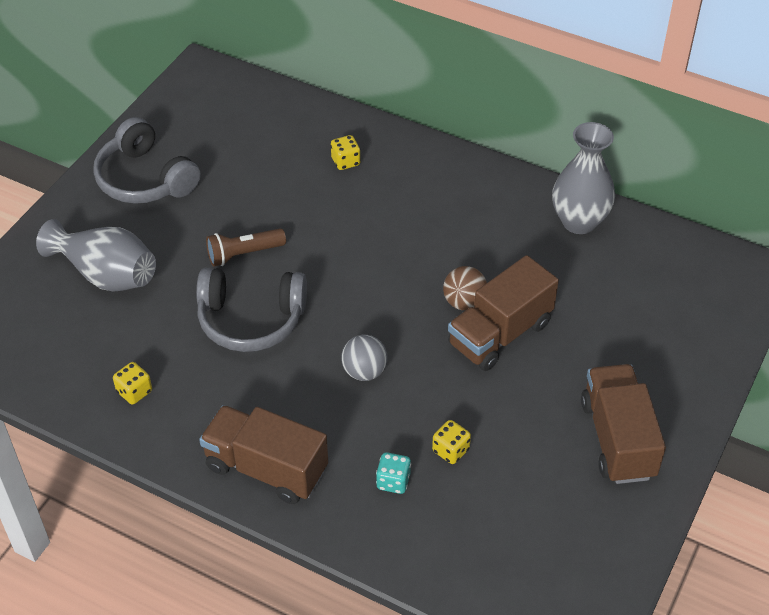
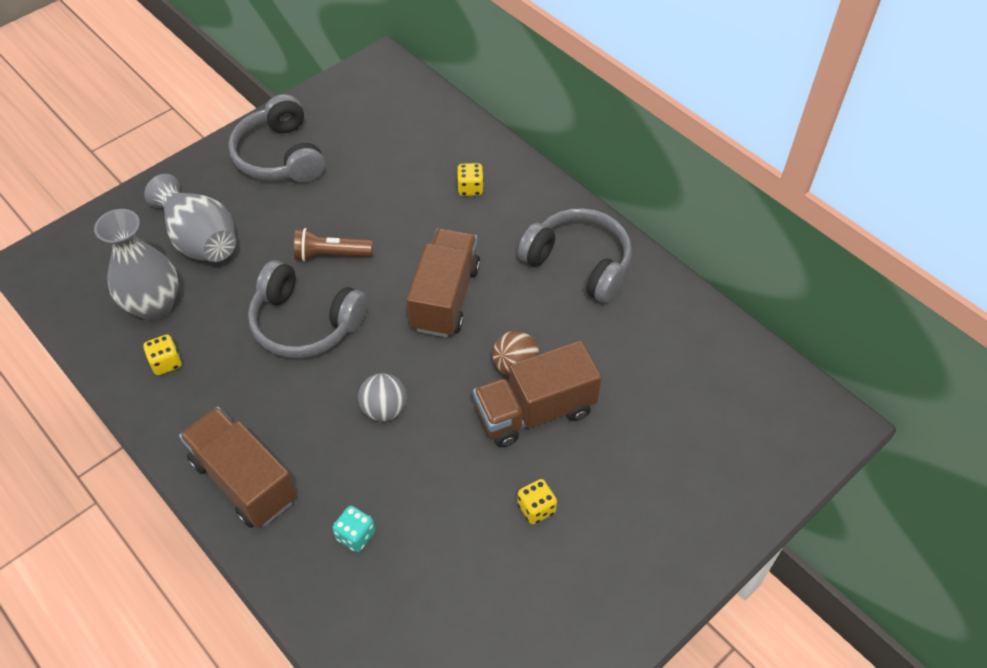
camera: 20 degrees right, 5 degrees up
yellow dice [432,420,471,464] -> yellow dice moved to [517,479,557,524]
grey vase [552,122,615,234] -> grey vase moved to [94,209,178,321]
brown truck [581,364,666,484] -> brown truck moved to [407,228,480,337]
none -> grey headphones [517,208,632,303]

